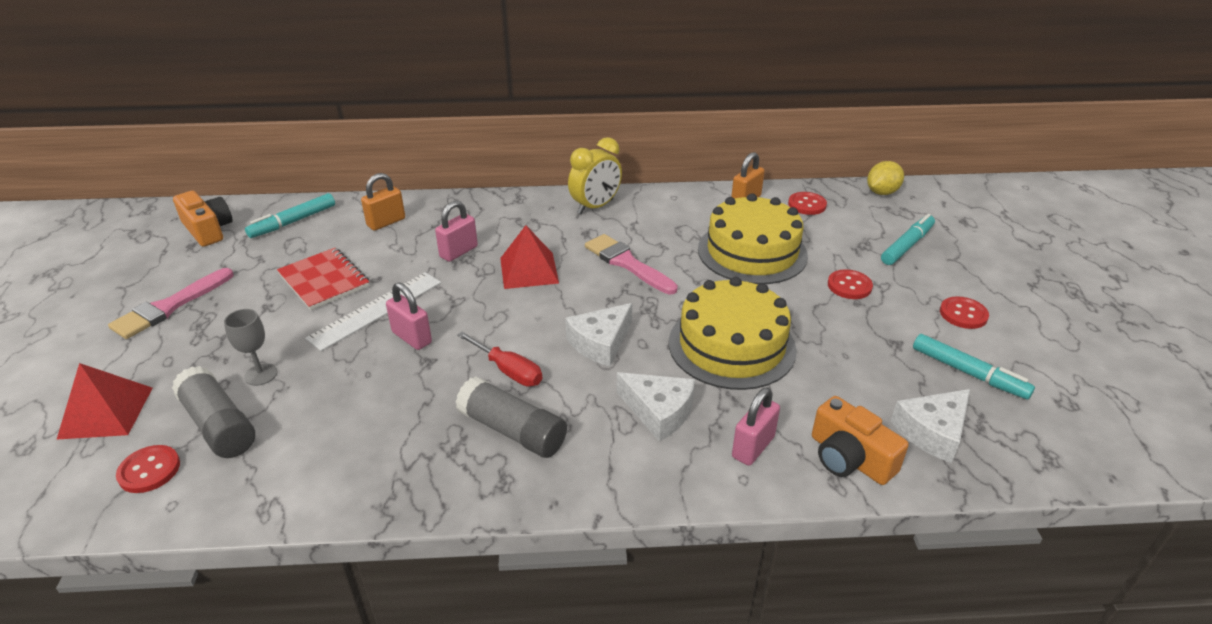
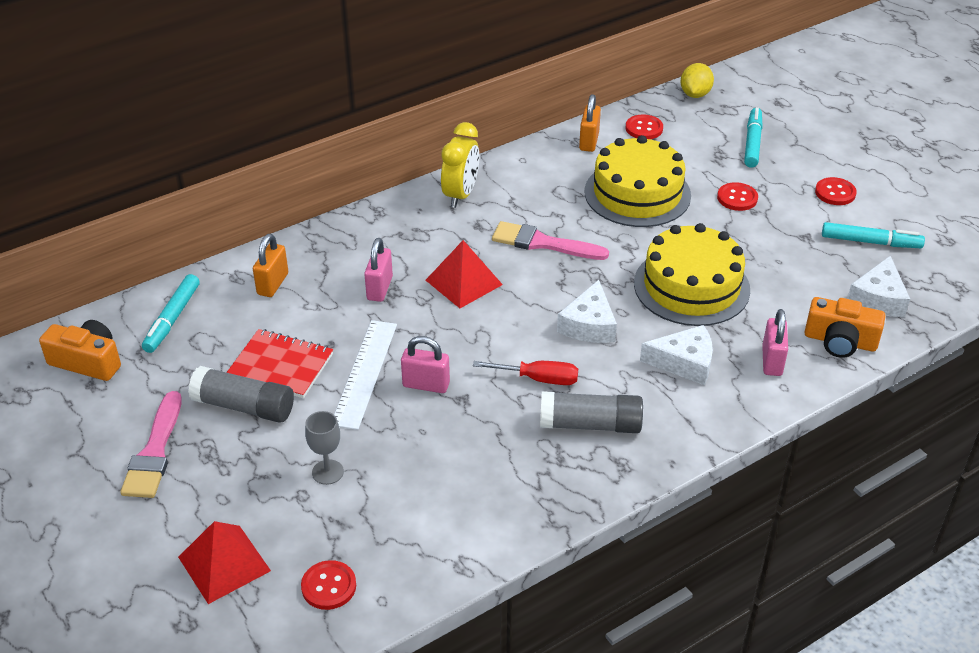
camera: 30 degrees left, 5 degrees up
grey glue stick [172,366,255,458] -> grey glue stick moved to [188,366,294,423]

